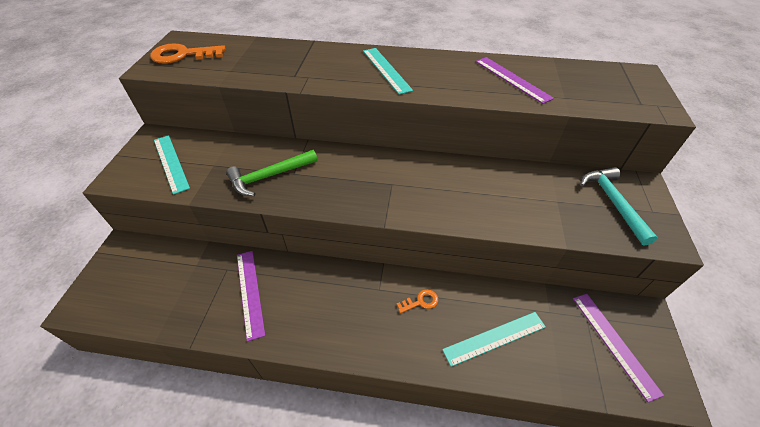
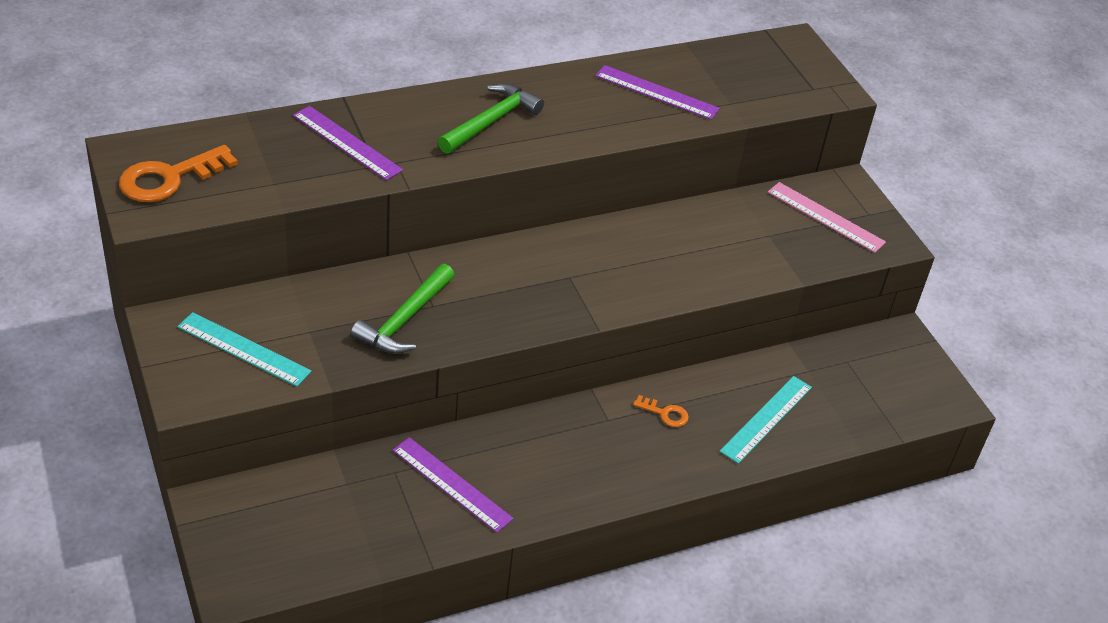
camera: 35 degrees left, 5 degrees down
turquoise ruler [363,48,413,95] -> green hammer [438,83,544,154]
orange key [397,289,438,313] -> orange key turned 75 degrees clockwise [633,395,689,427]
purple ruler [573,294,664,403] -> purple ruler moved to [293,106,403,180]
turquoise hammer [580,167,658,245] -> pink ruler [768,182,886,253]

